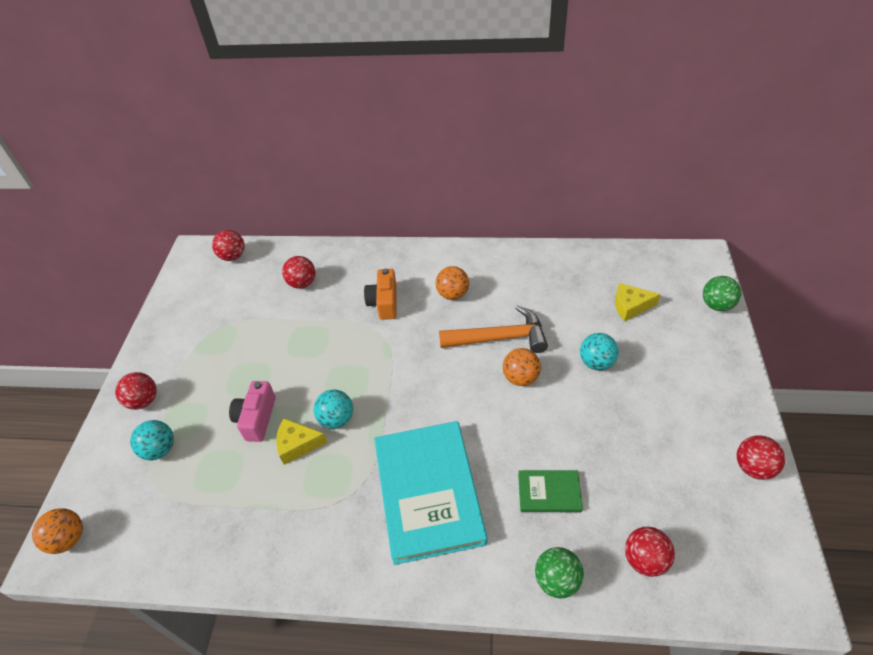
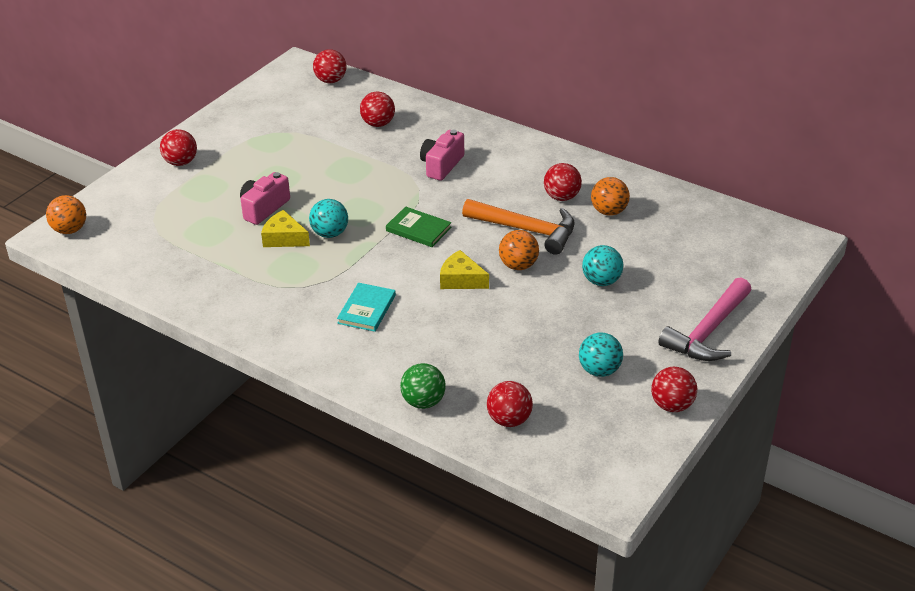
camera: 25 degrees right, 10 degrees down
turquoise ball [130,420,174,460] -> turquoise ball moved to [579,332,623,377]
orange camera [364,269,397,320] -> pink camera [420,130,464,181]
turquoise book [374,421,487,565] -> turquoise book [337,283,396,332], size x0.46
orange ball [436,266,469,300] -> orange ball moved to [591,177,630,216]
green book [518,470,583,512] -> green book moved to [386,206,451,247]
yellow cheese [615,283,661,321] -> yellow cheese moved to [440,250,489,289]
green ball [703,276,741,311] -> none
none -> red ball [544,163,582,201]
none -> pink hammer [658,277,752,361]

